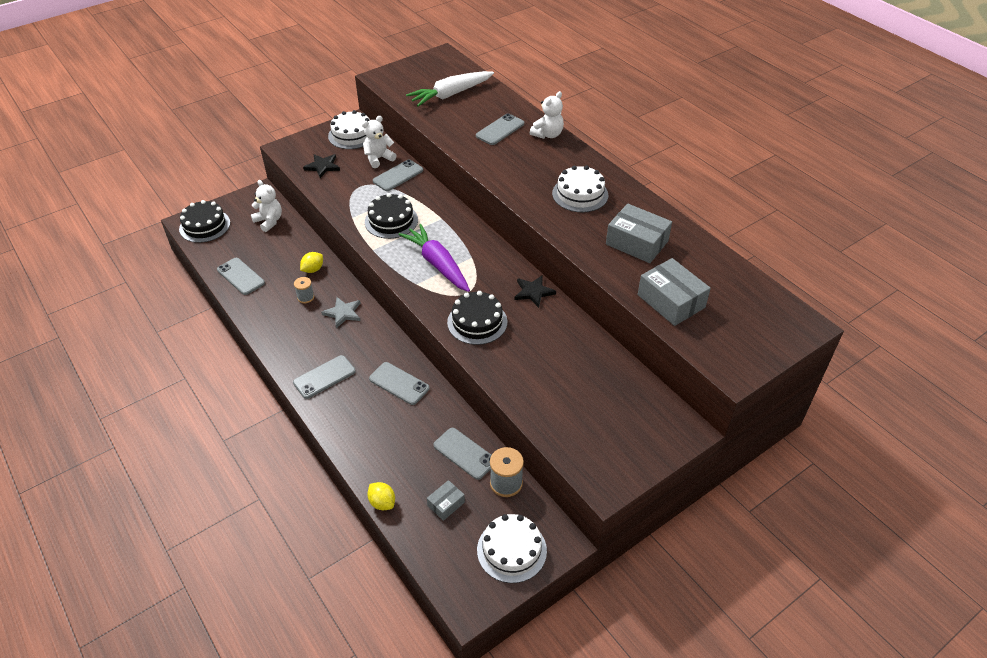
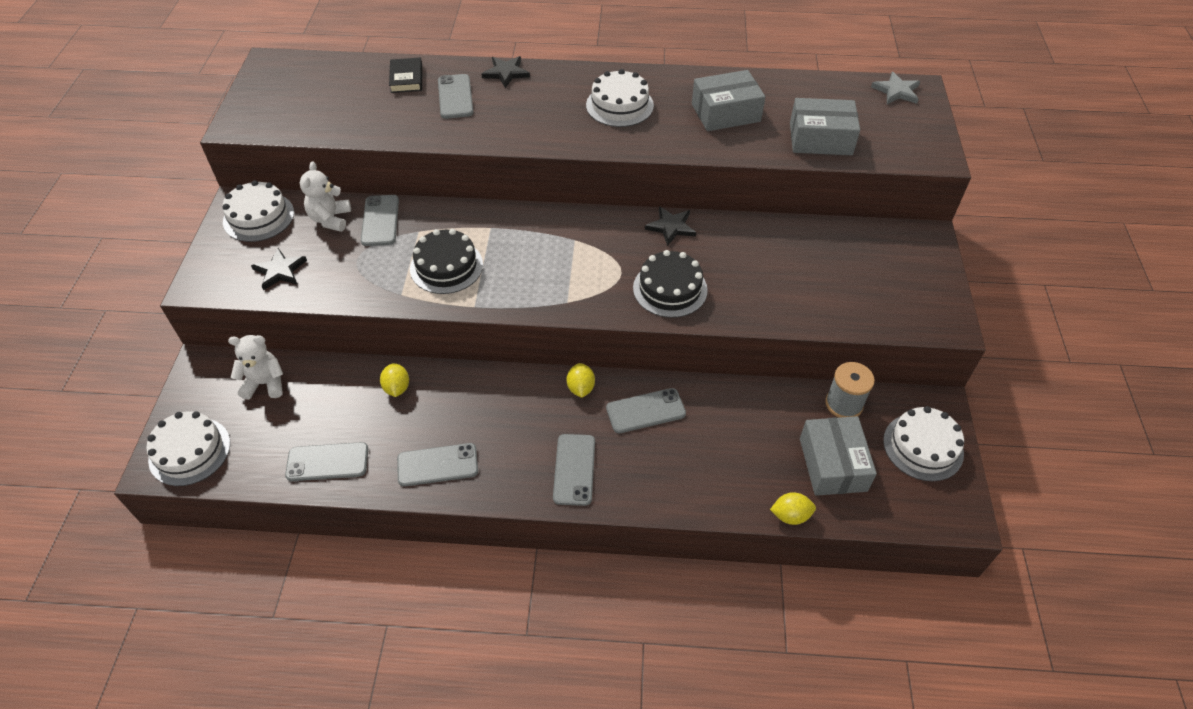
camera: 50 degrees left, 5 degrees up
black cake [179,200,230,243] -> white cake [146,411,230,486]
grey spool [294,277,314,303] -> none
grey star [321,297,360,328] -> grey star moved to [871,72,920,104]
purple carrot [399,224,470,292] -> none
white carrot [406,71,494,107] -> none
grey box [427,480,465,521] -> grey box [800,416,877,496], size x1.91
grey phone [433,428,491,480] -> grey phone moved to [397,443,478,486]
white teddy bear [530,91,564,139] -> black star [482,56,530,88]
none -> black book [389,58,422,93]
none -> yellow lemon [567,363,595,398]

